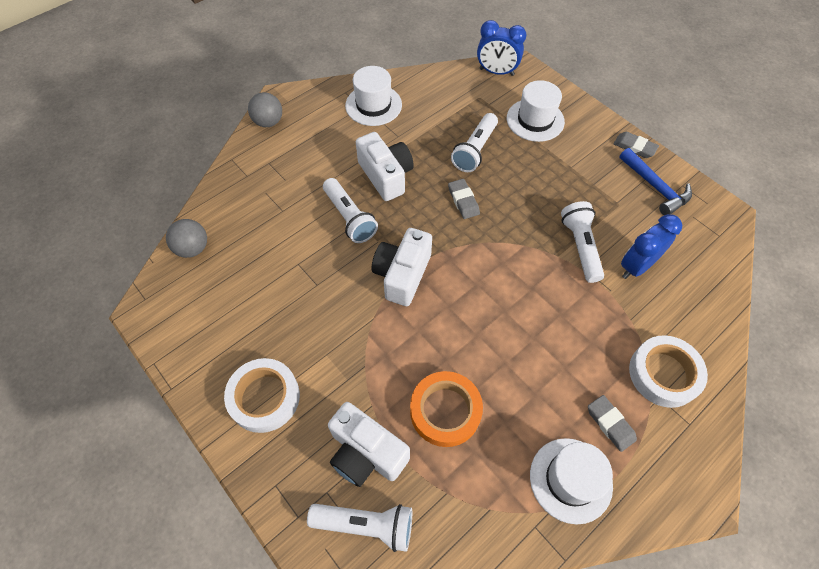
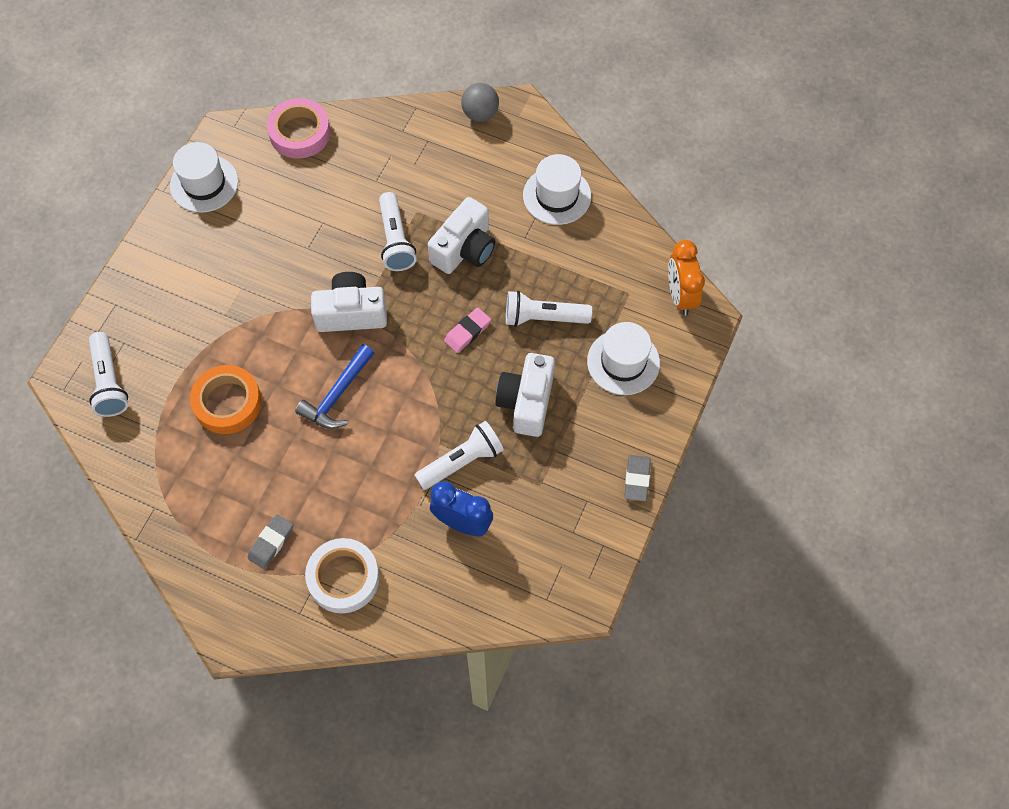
camera: 65 degrees right, 5 degrees up
grey ball [166,219,207,258] -> pink tape [267,98,331,159]
white tape [224,358,300,433] -> none
white flashlight [323,178,378,243] -> white flashlight turned 45 degrees counterclockwise [379,192,416,271]
white camera [328,402,410,487] -> white camera moved to [496,353,555,437]
grey eraser [448,179,480,219] -> pink eraser [444,308,491,353]
blue clock [477,20,526,76] -> orange clock [668,240,705,316]
white hat [530,438,613,524] -> white hat moved to [170,142,238,213]
blue hammer [619,148,692,215] -> blue hammer moved to [295,344,374,429]

